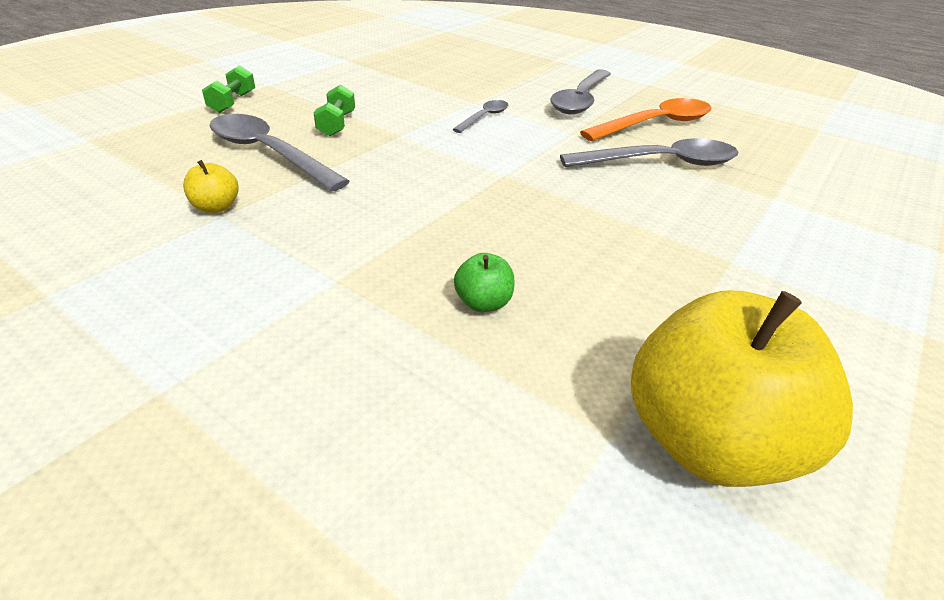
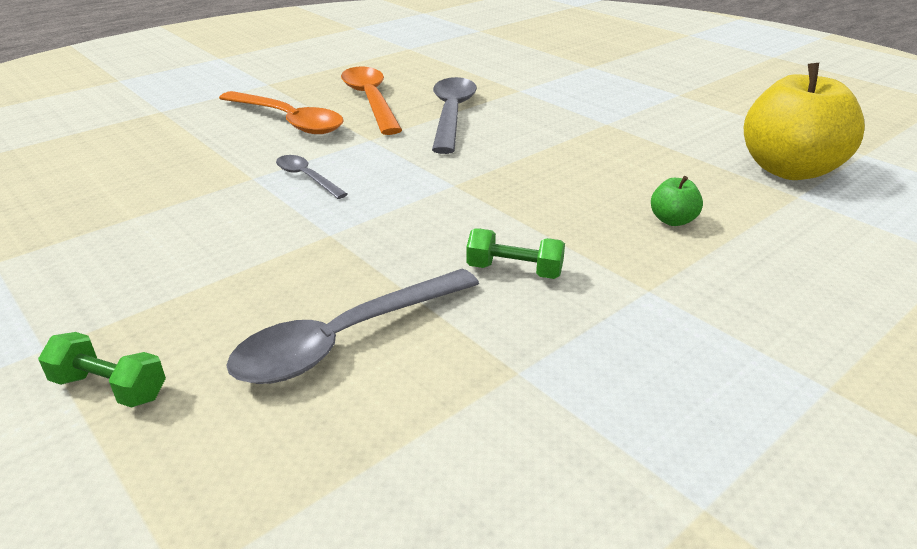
camera: 75 degrees left, 5 degrees down
yellow apple [183,160,239,213] -> none
green dumbbell [314,85,355,136] -> green dumbbell moved to [466,228,565,279]
grey spoon [550,69,611,114] -> orange spoon [219,91,344,134]

